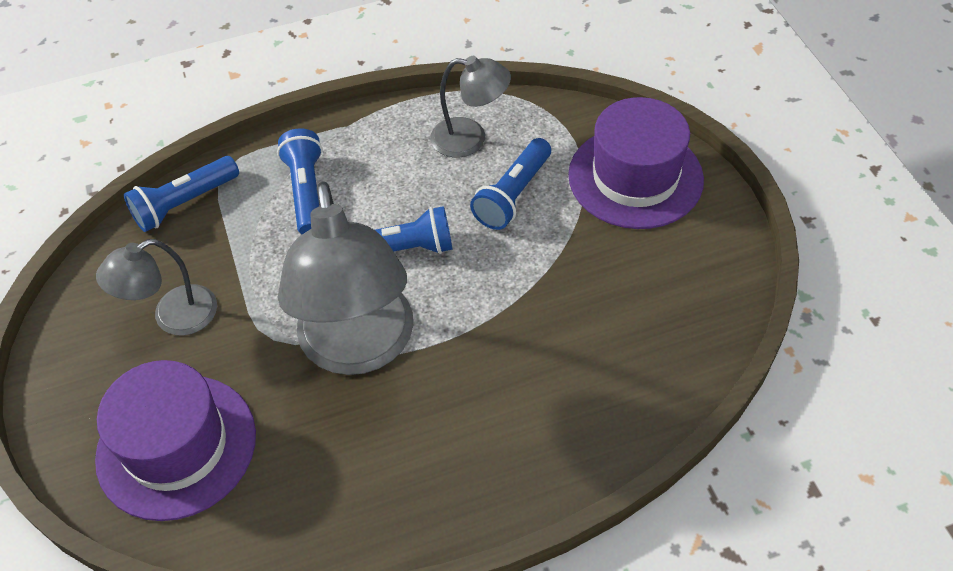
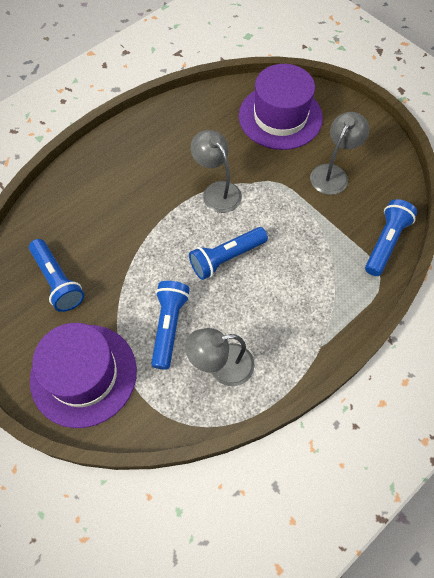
camera: 155 degrees right, 10 degrees up
blue flashlight [277,128,322,235] -> blue flashlight moved to [29,239,84,312]
grey lamp [278,182,413,375] -> grey lamp [191,130,242,213], size x0.54

